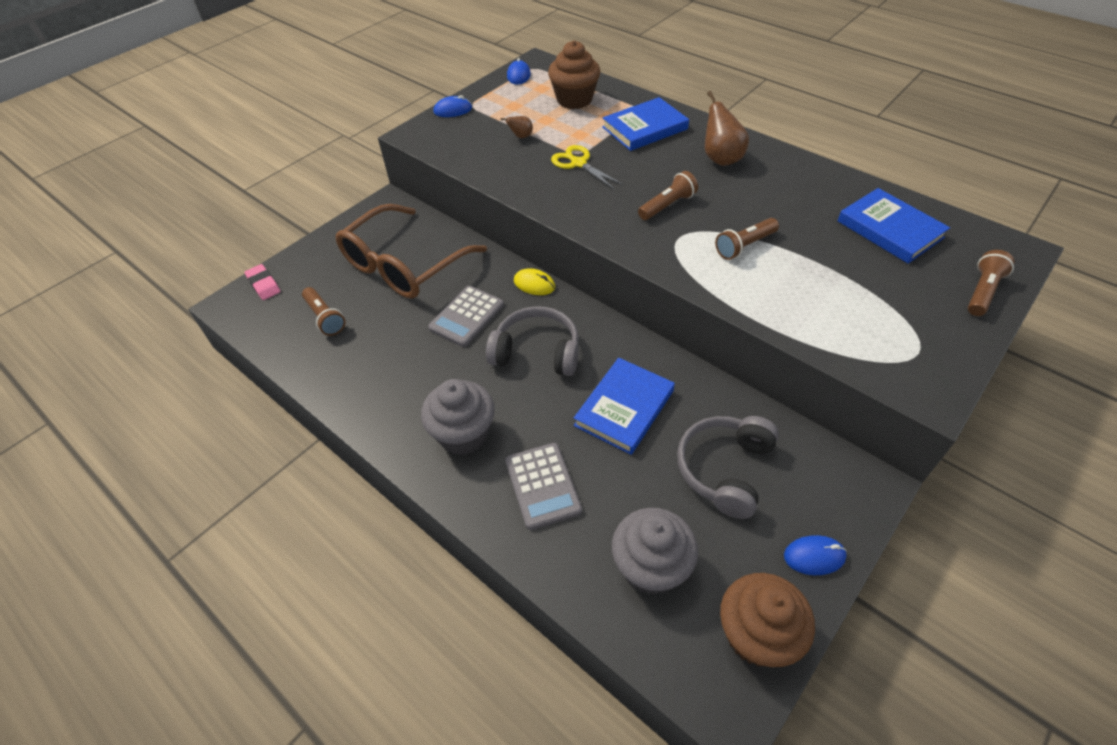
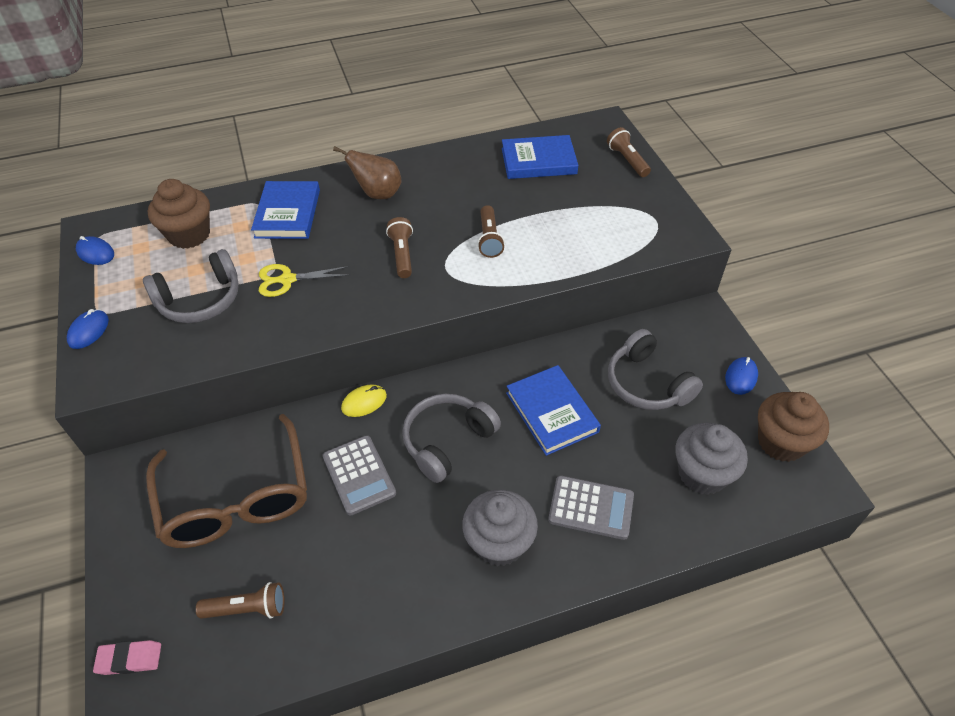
camera: 60 degrees left, 0 degrees up
brown pear [501,116,533,138] -> grey headphones [143,249,239,323]

